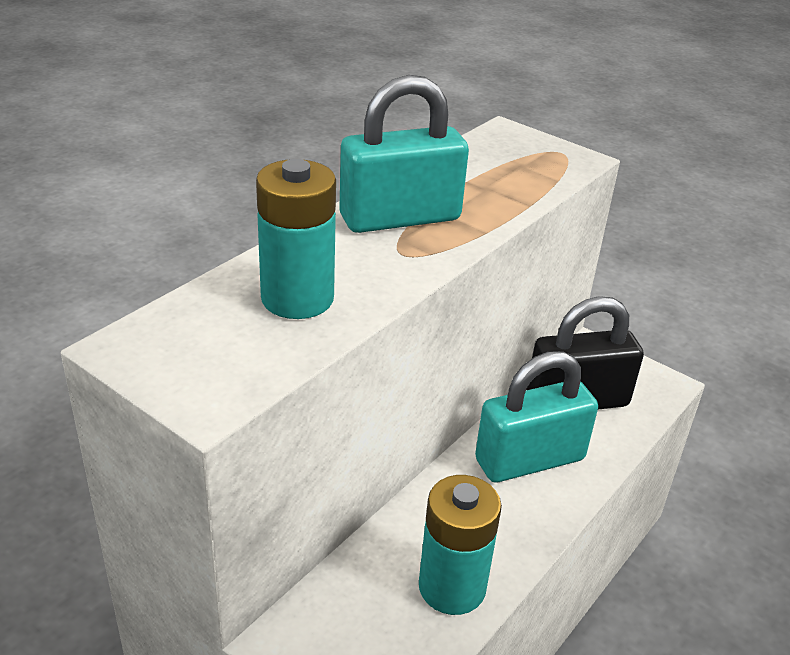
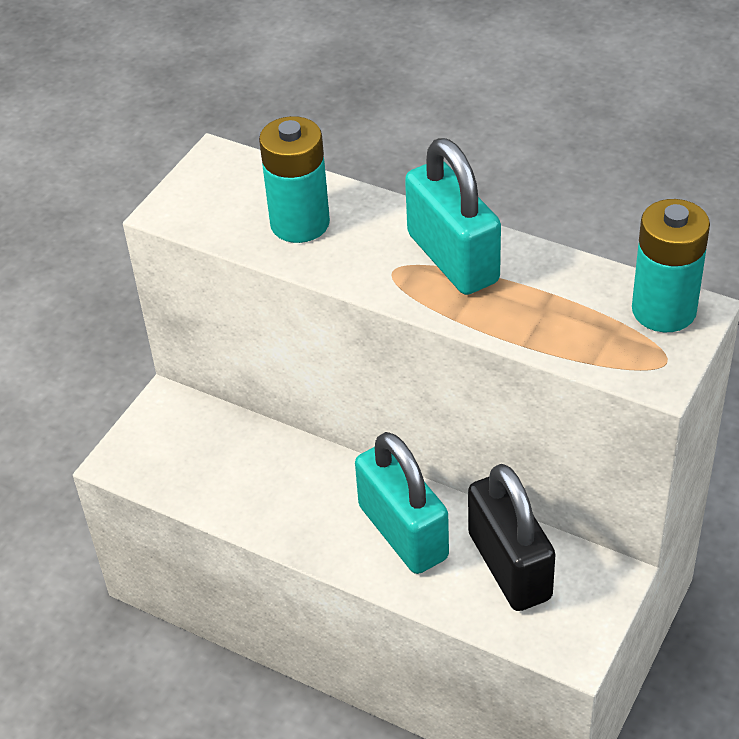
camera: 85 degrees right, 10 degrees up
turquoise battery [419,475,502,615] -> turquoise battery moved to [632,199,710,332]

